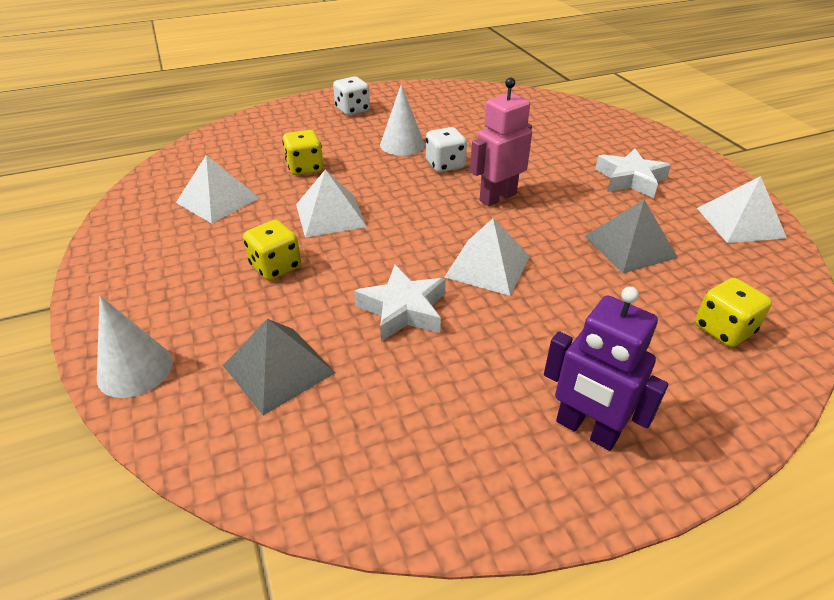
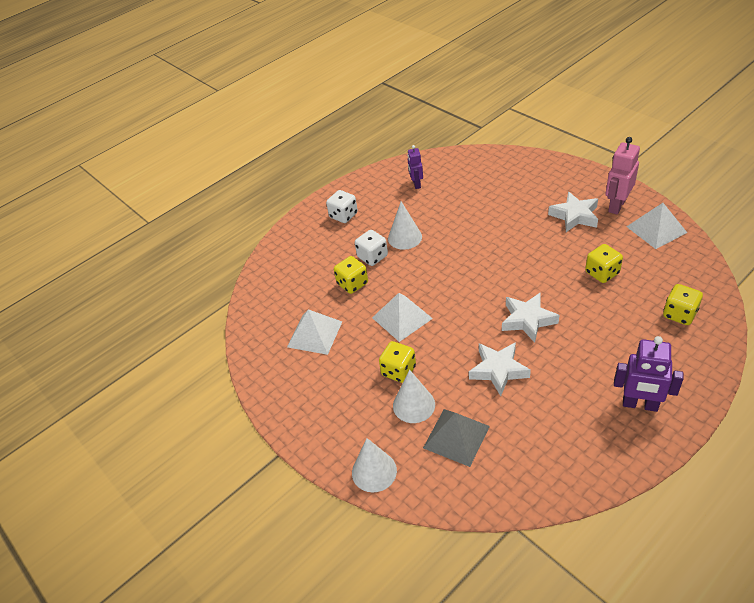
camera: 15 degrees left, 5 degrees up
white dice [426,127,467,173] -> white dice moved to [355,230,388,266]
white pyramid [445,219,530,296] -> white star [502,293,559,343]
pink robot [470,78,532,206] -> pink robot moved to [605,137,640,214]
grey pyramid [584,200,678,273] -> yellow dice [585,244,623,283]
none -> white cone [393,370,435,423]
none -> purple robot [407,145,423,189]

